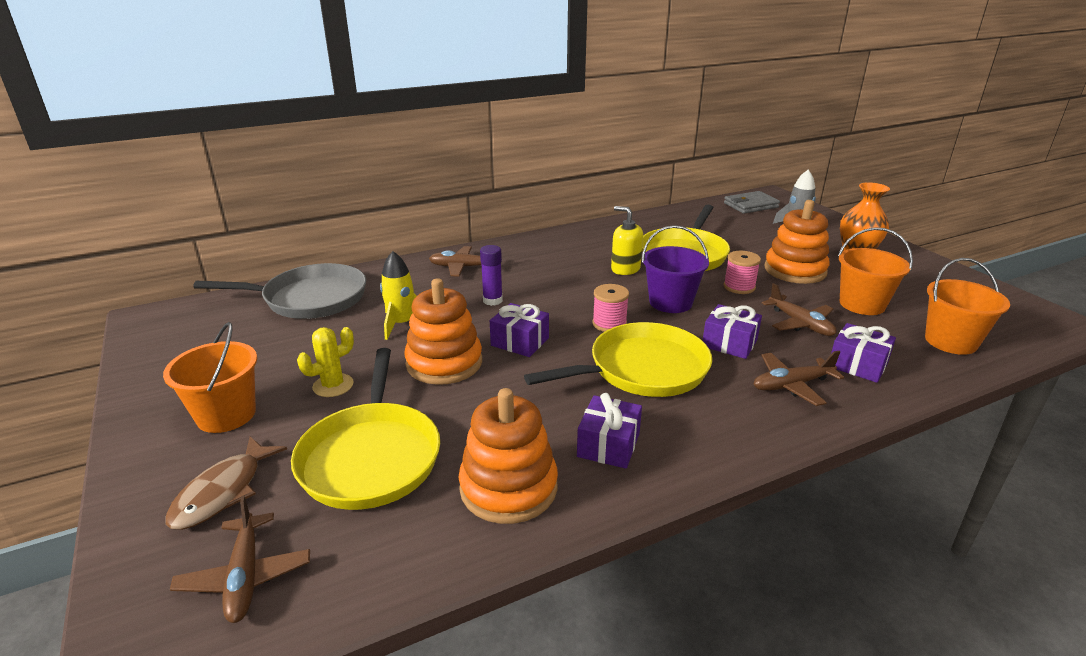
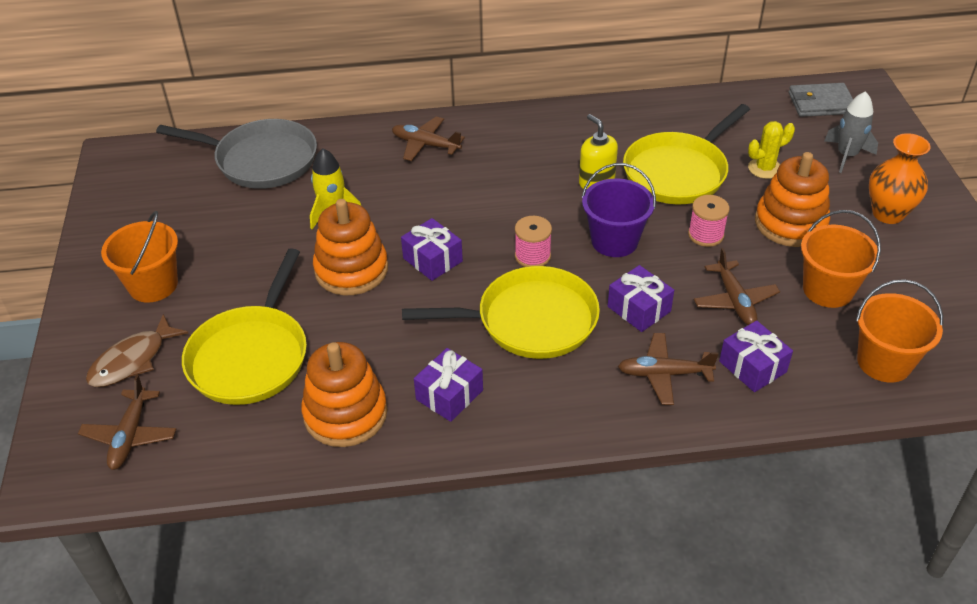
camera: 20 degrees right, 15 degrees up
yellow cactus [297,327,354,397] -> yellow cactus moved to [748,121,795,179]
purple glue stick [480,245,503,306] -> none

